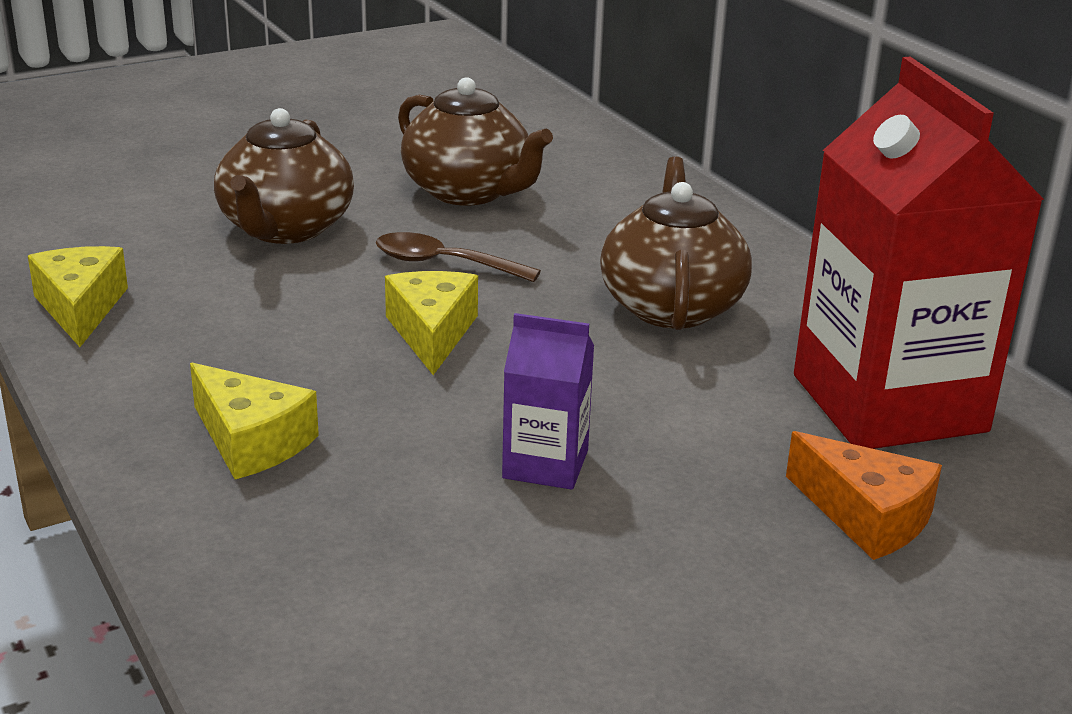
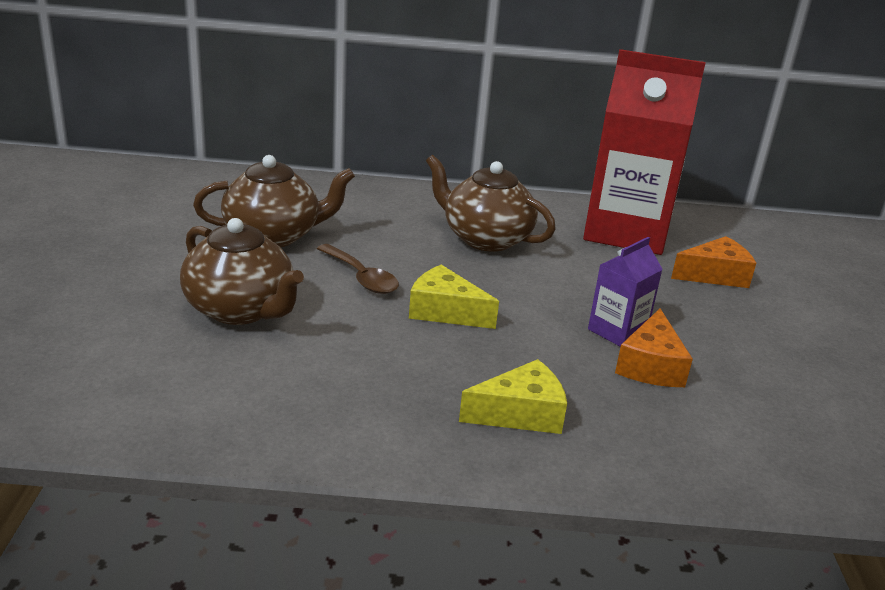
camera: 60 degrees left, 0 degrees up
yellow cheese [28,246,128,347] -> none
brown spoon [376,232,541,282] -> brown spoon turned 90 degrees counterclockwise [317,244,399,294]
none -> orange cheese [615,309,693,387]

